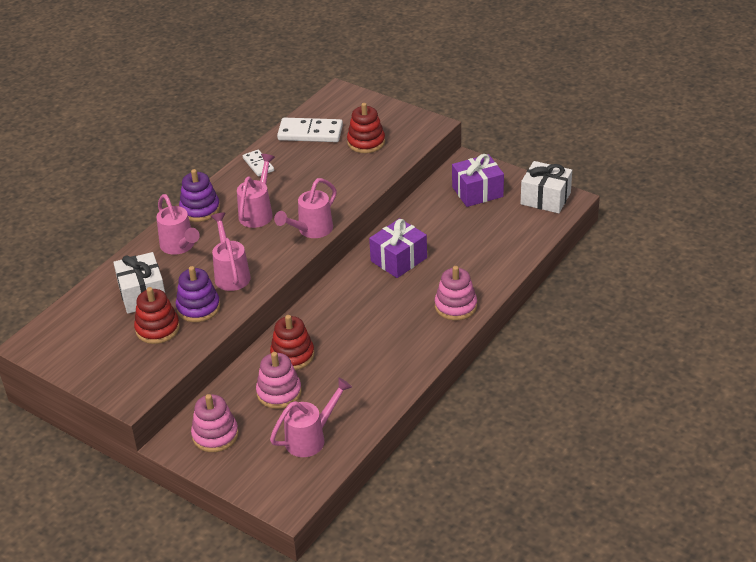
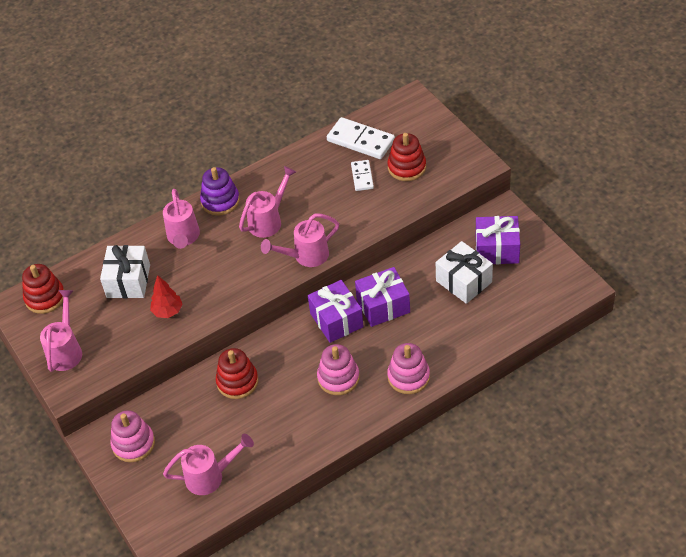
camera: 25 degrees right, 10 degrees up
red stacking toy [134,287,180,344] -> red stacking toy moved to [22,264,64,314]
purple stacking toy [176,266,220,322] -> red tree [150,275,183,318]
pink watering can [211,213,251,291] -> pink watering can moved to [40,290,82,372]
white domino [243,150,274,176] -> white domino moved to [351,160,374,191]
pink stacking toy [256,352,302,409] -> pink stacking toy moved to [317,344,360,395]
white gift [521,161,572,213] -> white gift moved to [436,241,493,304]
none -> purple gift [308,280,364,343]

